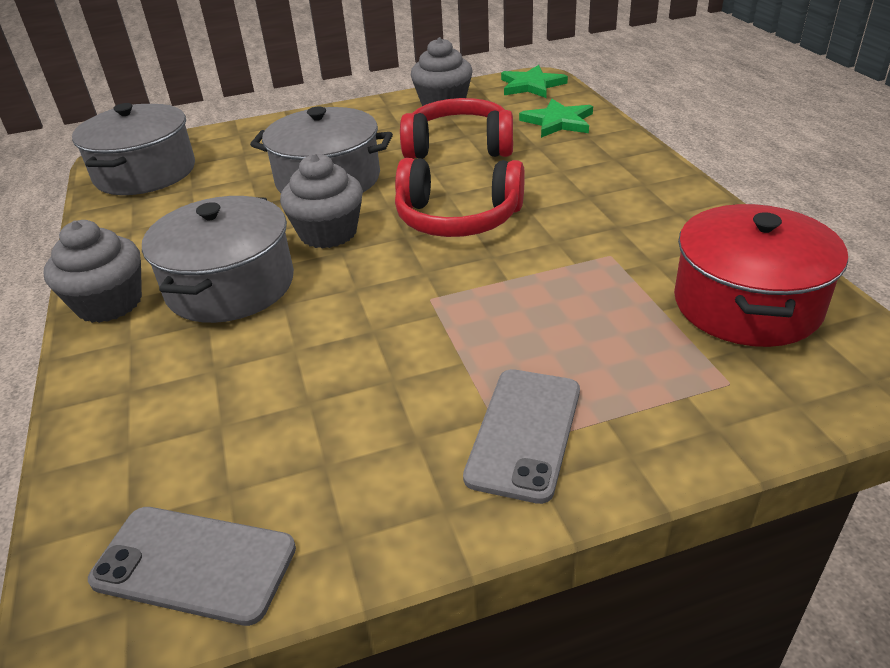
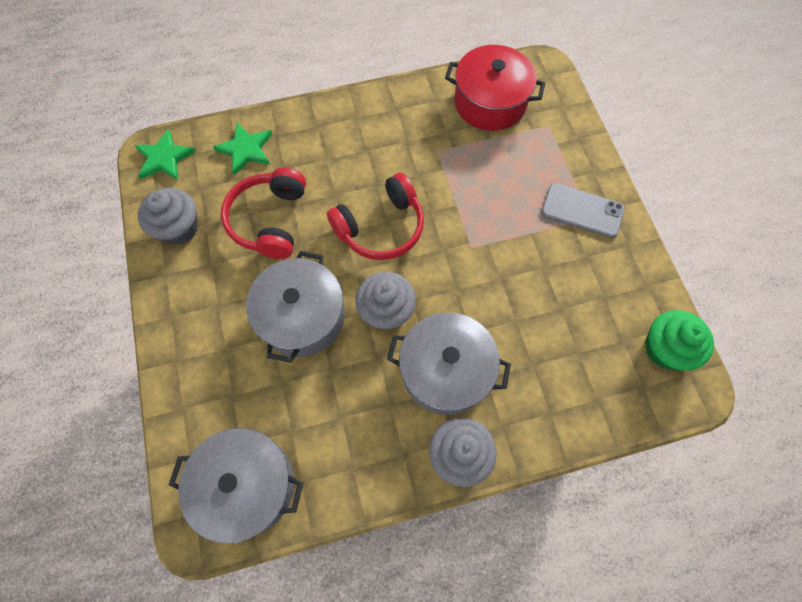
camera: 90 degrees left, 30 degrees up
grey phone [88,507,296,626] -> green cupcake [645,310,714,371]
red headphones [395,158,525,237] -> red headphones turned 45 degrees clockwise [327,173,424,260]

